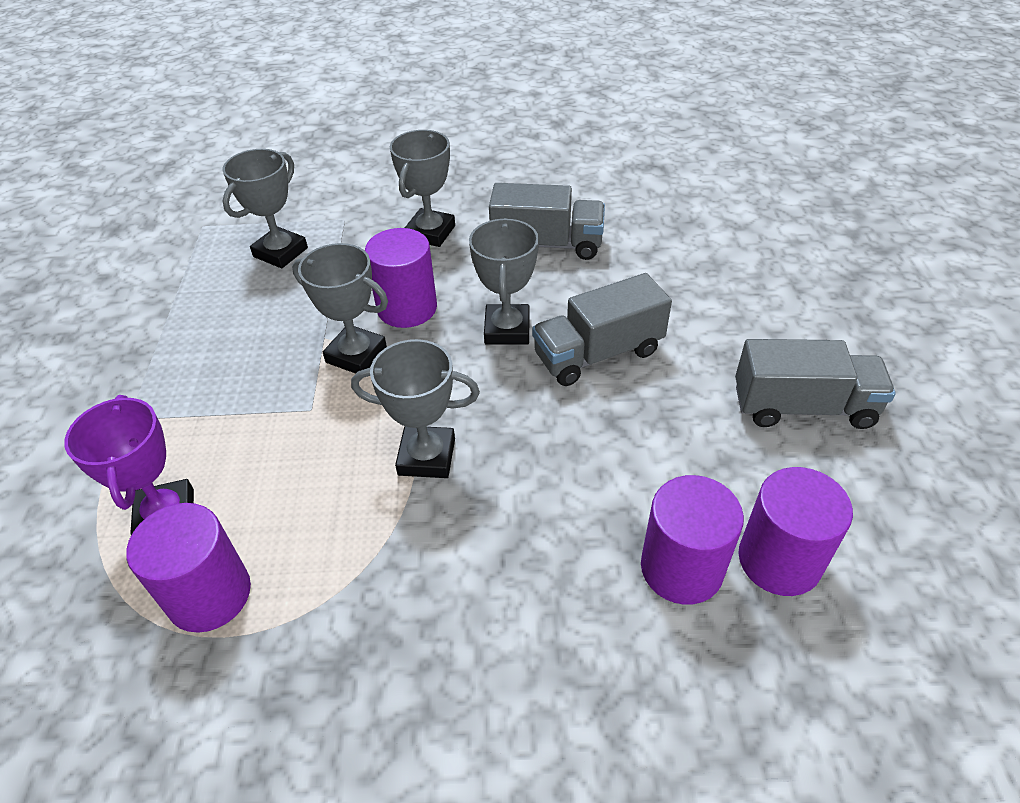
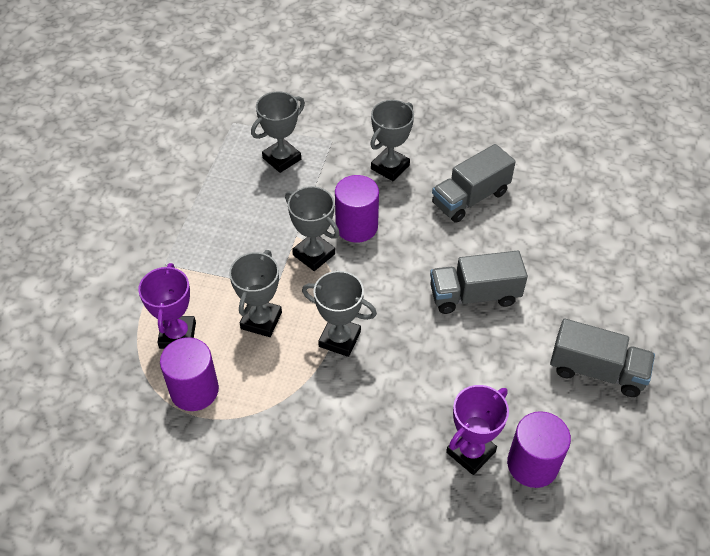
camera: 15 degrees right, 5 degrees up
grey trophy [469,218,539,345] -> grey trophy moved to [229,250,282,337]
grey truck [489,183,605,260] -> grey truck turned 120 degrees clockwise [432,144,516,223]
purple cylinder [641,475,744,605] -> purple trophy [446,385,509,475]

